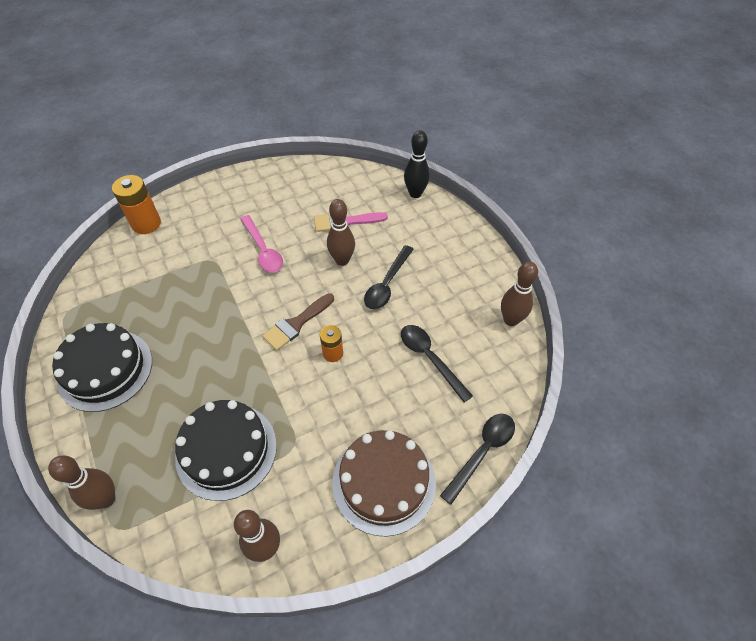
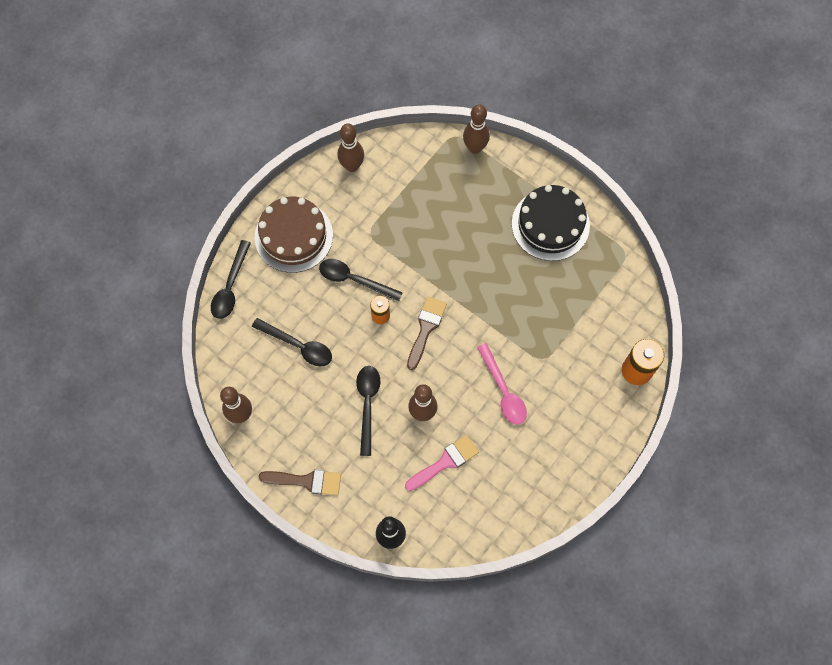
camera: 155 degrees right, 15 degrees up
black cake [175,400,277,501] -> none
pink spoon [241,215,283,273] -> pink spoon turned 150 degrees counterclockwise [477,343,527,425]
none -> brown brush [259,470,341,495]
none -> black spoon [319,259,403,302]

